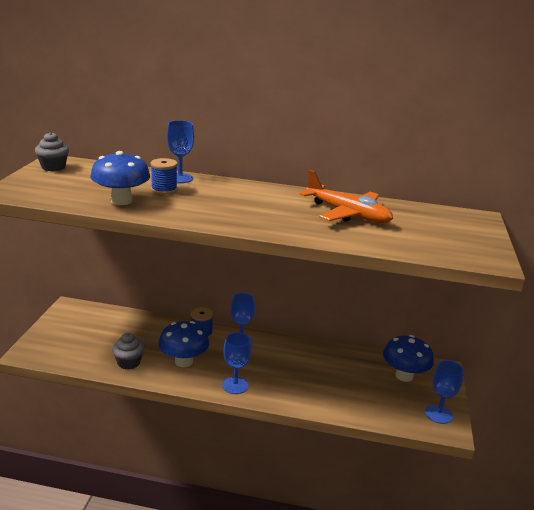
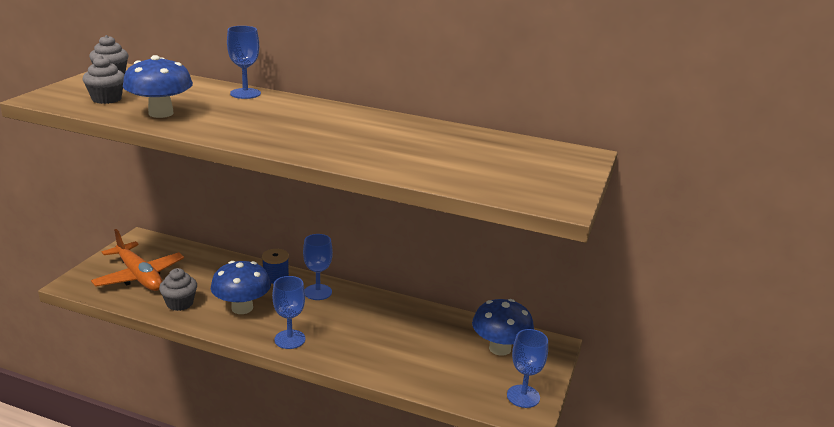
camera: 10 degrees right, 0 degrees up
blue spool [150,158,177,194] -> none
orange plane [299,170,393,223] -> orange plane moved to [91,229,184,291]
none -> grey cupcake [83,55,124,104]

